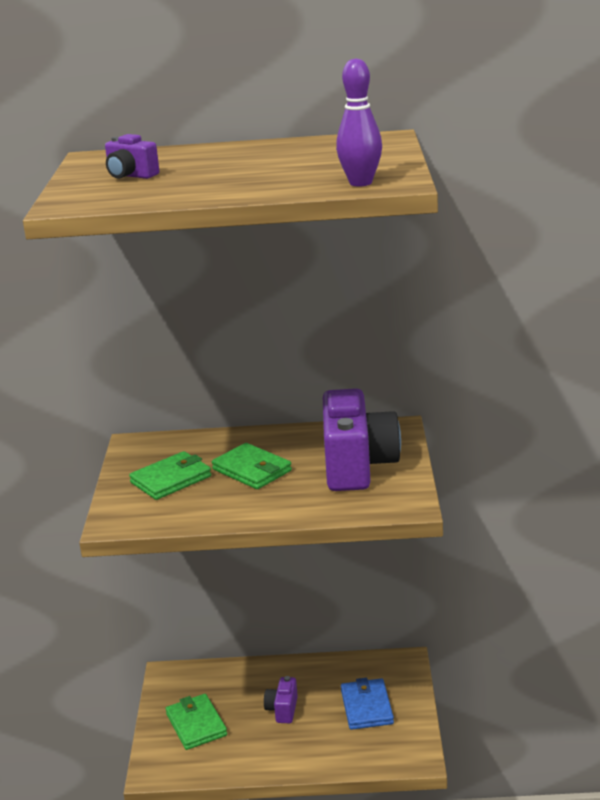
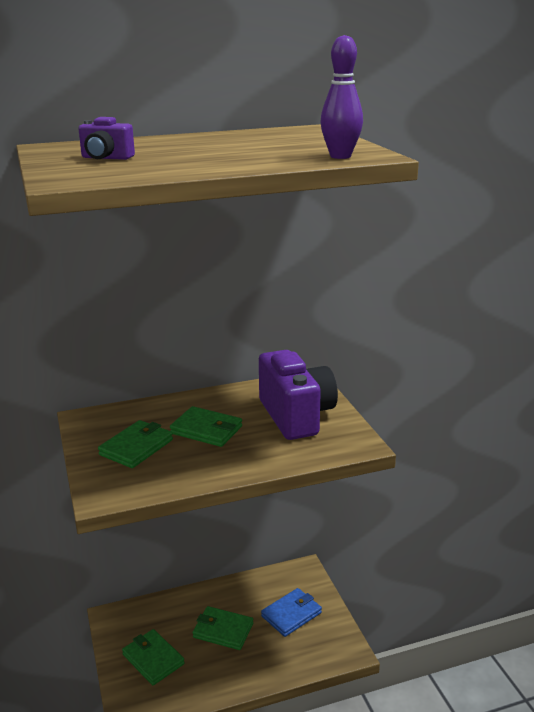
camera: 20 degrees left, 0 degrees up
purple camera [264,676,298,723] -> green wallet [193,606,253,650]
blue wallet [341,678,394,730] -> blue wallet turned 75 degrees clockwise [261,588,322,637]

